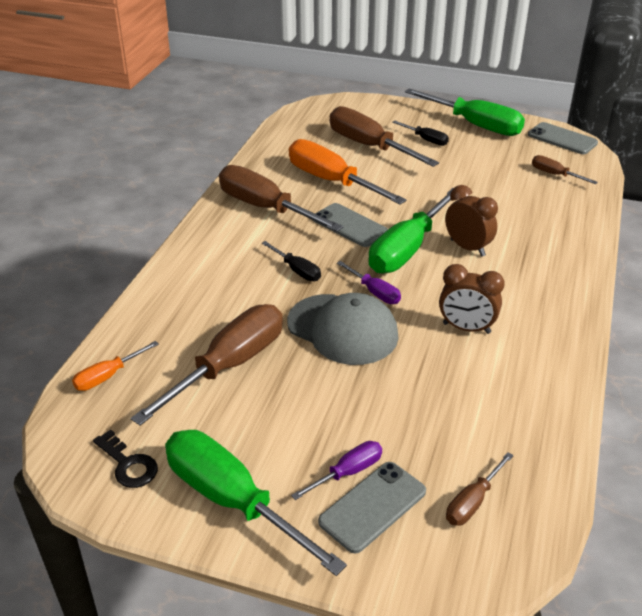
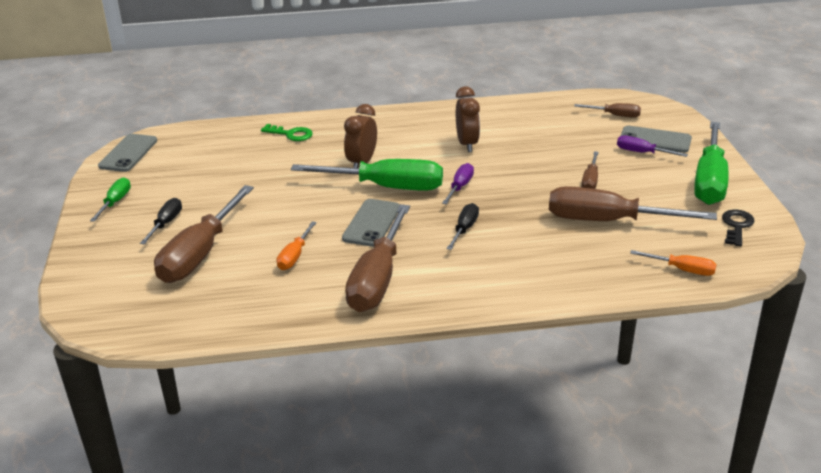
camera: 115 degrees left, 5 degrees down
grey cap [287,293,398,365] -> none
orange screwdriver [289,139,406,204] -> orange screwdriver [277,221,317,270], size x0.48
green screwdriver [405,88,525,136] -> green screwdriver [90,177,131,222], size x0.48
brown screwdriver [532,155,598,184] -> brown screwdriver moved to [582,151,599,189]
none -> green key [261,124,313,141]

